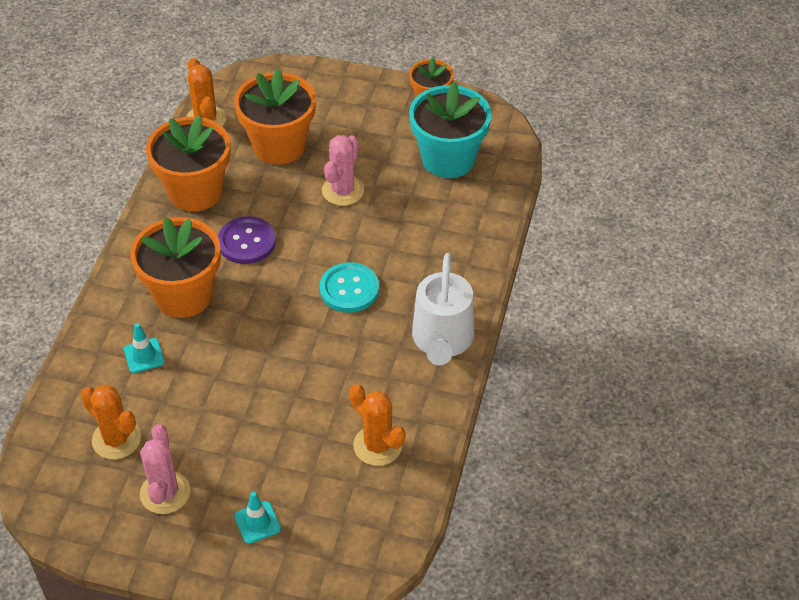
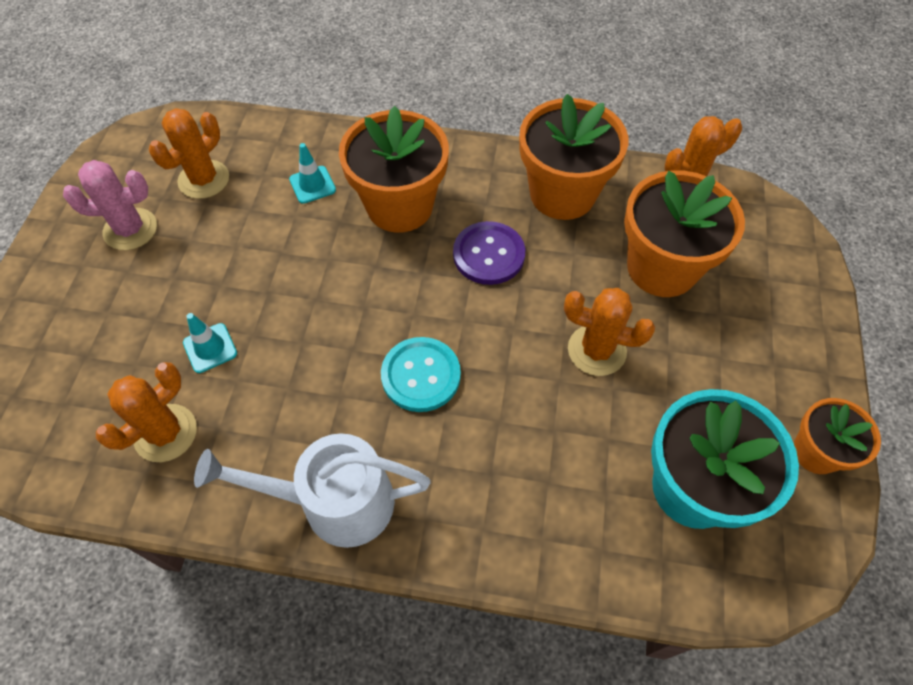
camera: 85 degrees right, 10 degrees up
turquoise traffic cone [234,492,281,544] -> turquoise traffic cone moved to [183,313,237,373]
pink cactus [322,135,364,206] -> orange cactus [564,288,655,376]

